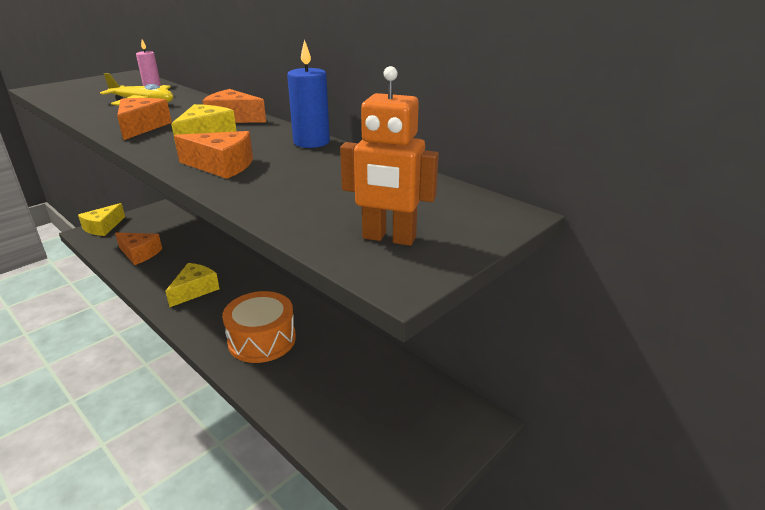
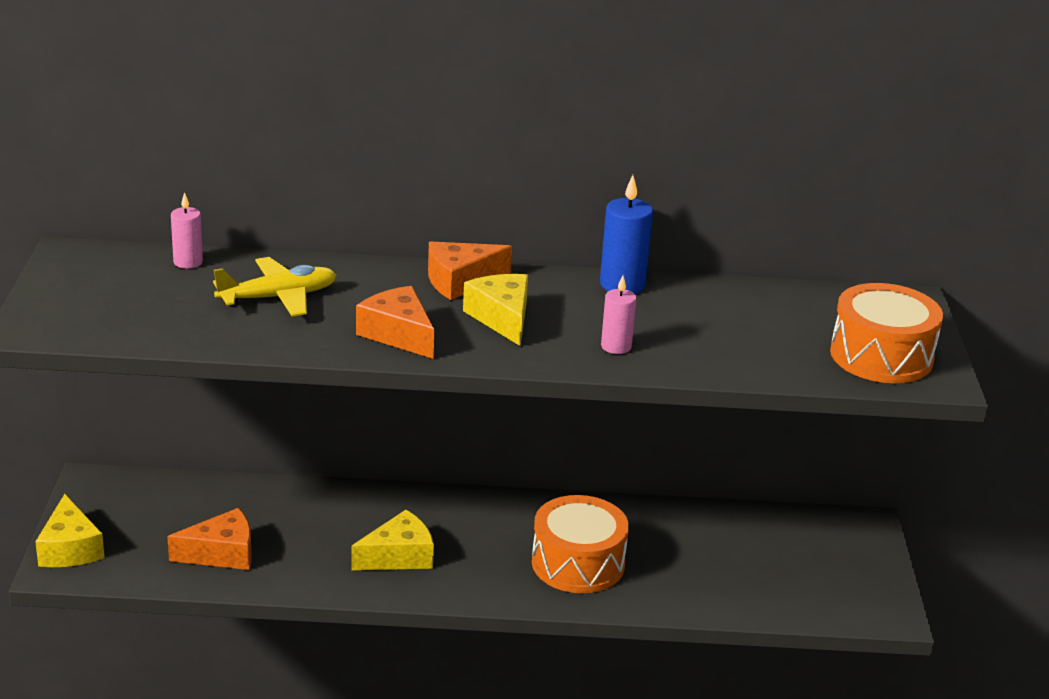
camera: 45 degrees left, 0 degrees up
yellow cheese [165,263,219,308] -> yellow cheese turned 75 degrees clockwise [351,510,434,570]
orange cheese [174,131,253,179] -> pink candle [601,275,636,354]
orange robot [340,66,439,246] -> orange drum [830,283,943,383]

